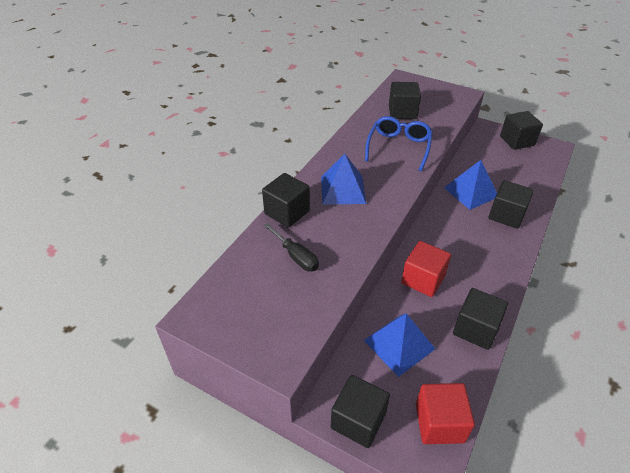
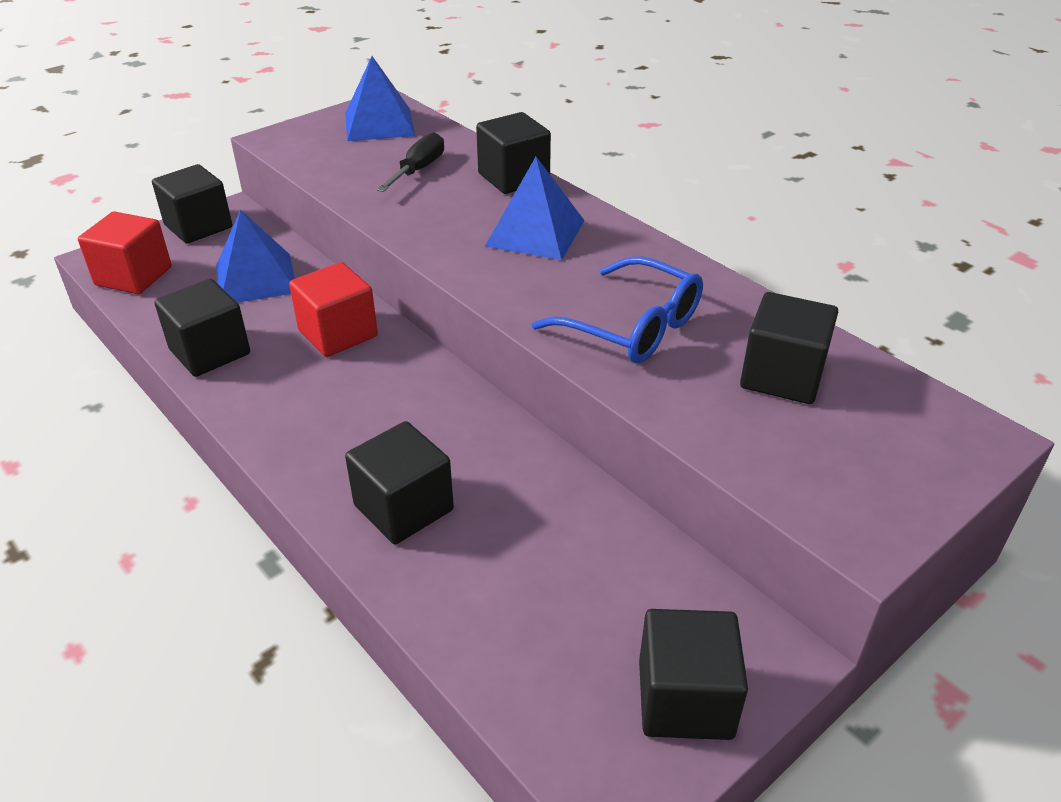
camera: 110 degrees right, 5 degrees down
black screwdriver [264,223,319,271] -> black screwdriver turned 135 degrees clockwise [376,132,444,192]
blue pyramid [444,160,497,210] -> blue pyramid moved to [345,56,415,141]

